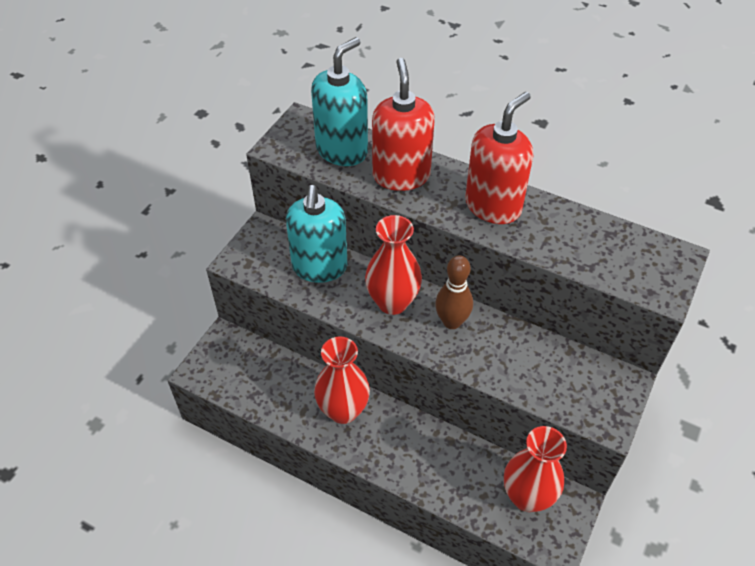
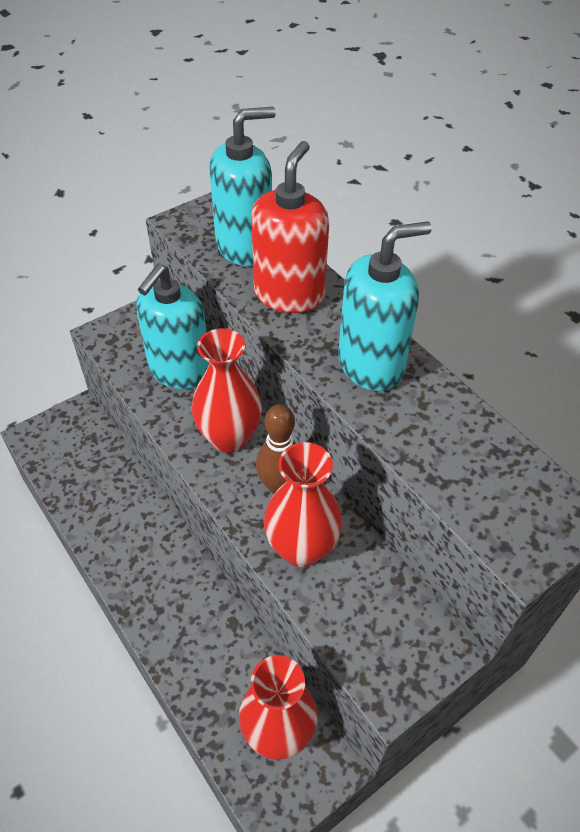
camera: 25 degrees right, 0 degrees up
red vase [314,337,370,424] -> red vase moved to [264,442,342,567]
red soap dispenser [465,92,533,224] -> turquoise soap dispenser [338,221,432,391]

